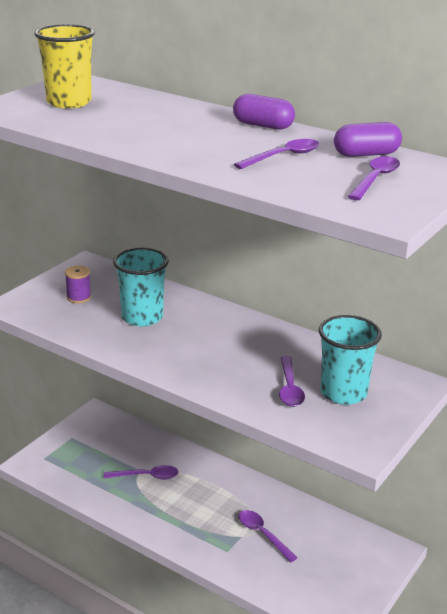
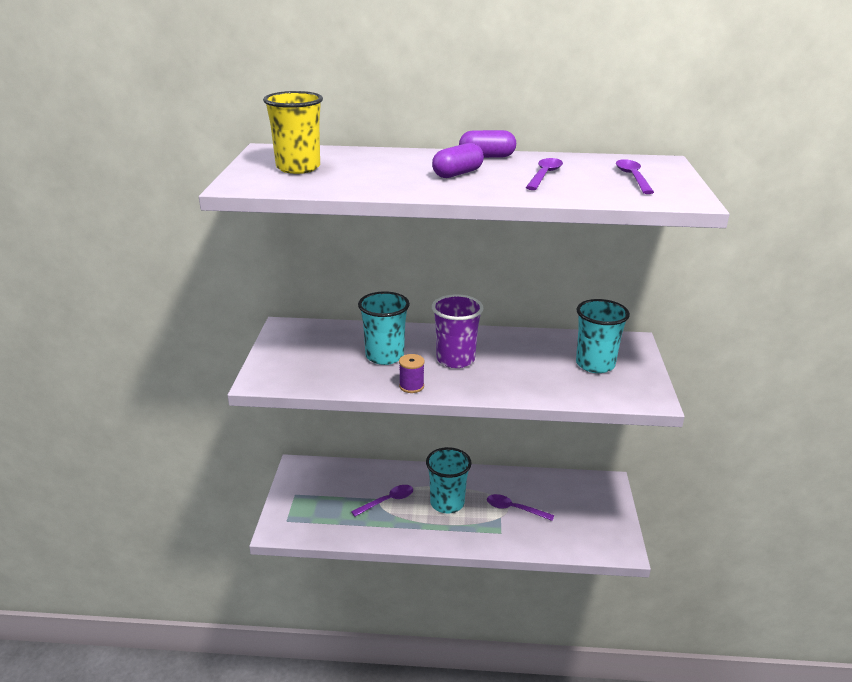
camera: 30 degrees left, 0 degrees up
purple spool [65,265,91,303] -> purple spool moved to [399,354,425,393]
purple spoon [279,356,305,407] -> none
purple capsule [334,122,402,157] -> purple capsule moved to [432,143,484,178]
none -> turquoise cup [426,447,472,513]
none -> purple cup [432,294,484,368]

